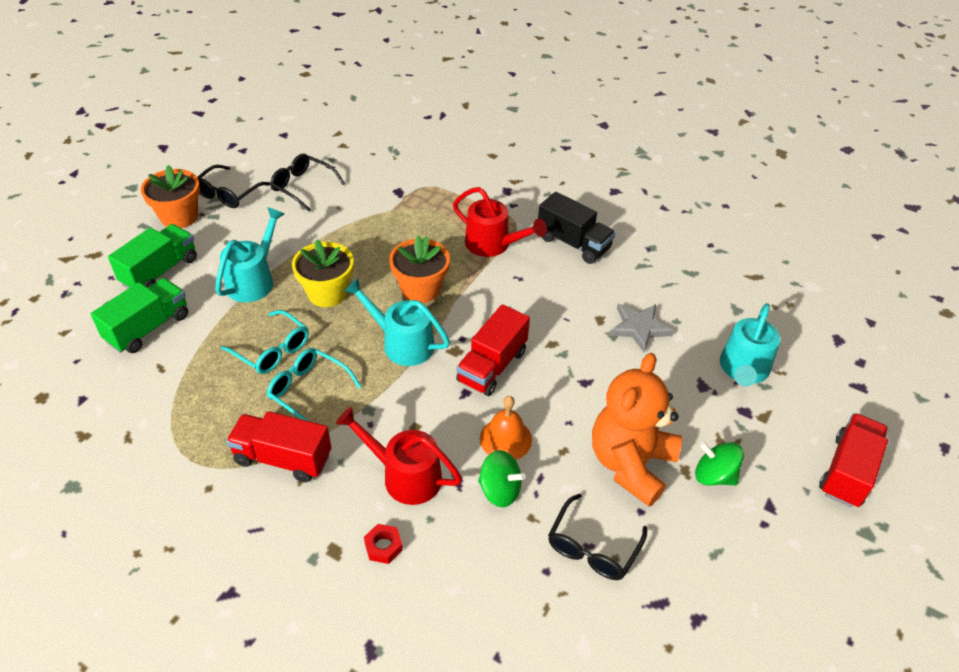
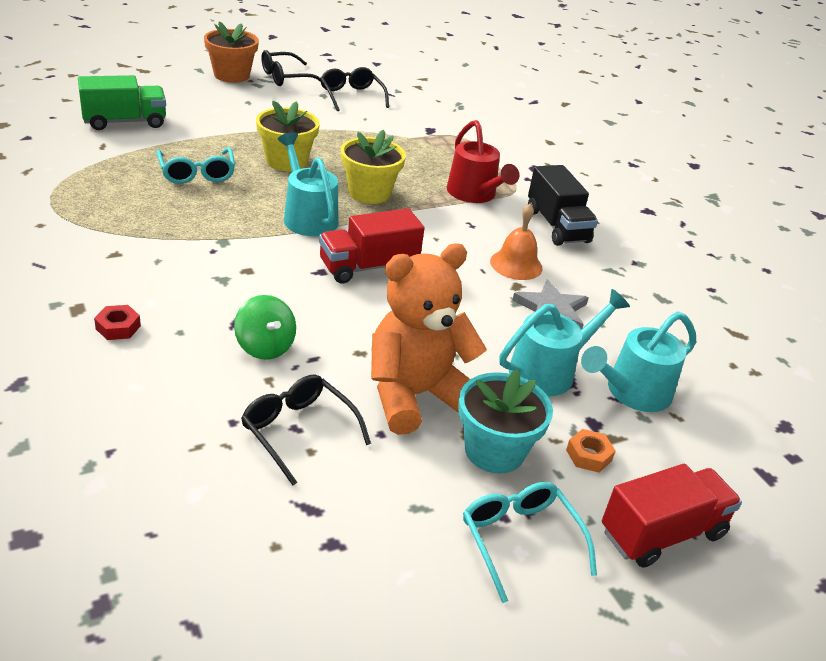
camera: 30 degrees right, 10 degrees down
green truck [108,224,197,289] -> none
turquoise watering can [215,207,285,302] -> turquoise watering can moved to [499,289,630,396]
red truck [226,411,331,483] -> none
turquoise glasses [267,348,362,421] -> turquoise glasses moved to [463,482,597,603]
red watering can [336,407,462,505] -> none
orange flower pot [389,235,450,303] -> yellow flower pot [341,130,406,204]
orange bell [480,396,532,460] -> orange bell moved to [490,204,543,280]
black glasses [548,494,647,580] -> black glasses turned 75 degrees clockwise [241,375,371,485]
green spinning top [695,441,744,486] -> turquoise flower pot [458,369,553,474]
none -> orange nut [566,429,616,473]

